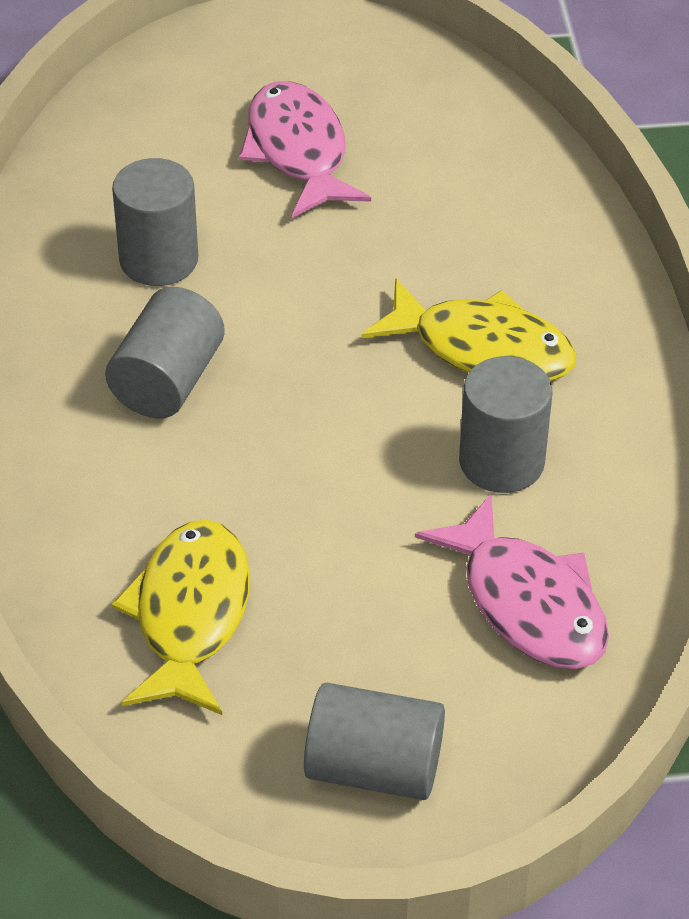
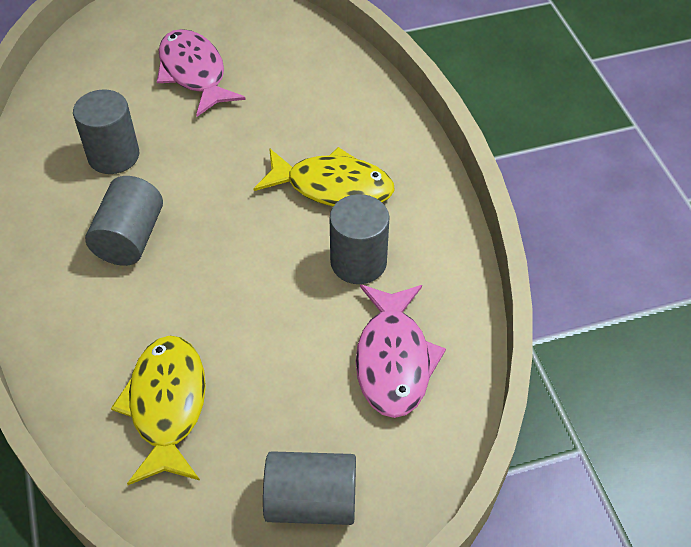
camera: 10 degrees left, 5 degrees up
pink fish [415,494,609,669] -> pink fish turned 45 degrees clockwise [356,285,446,418]

